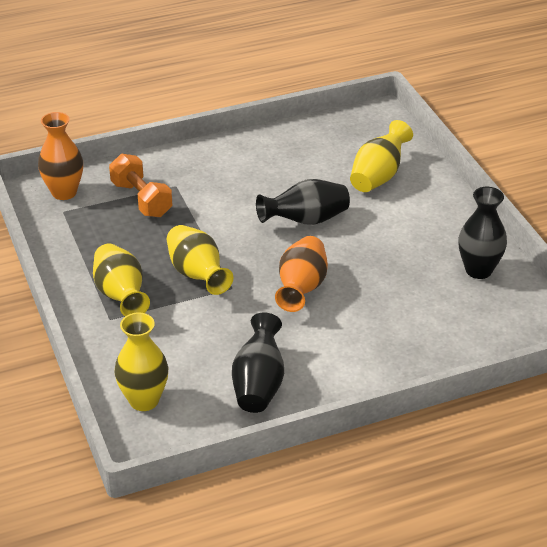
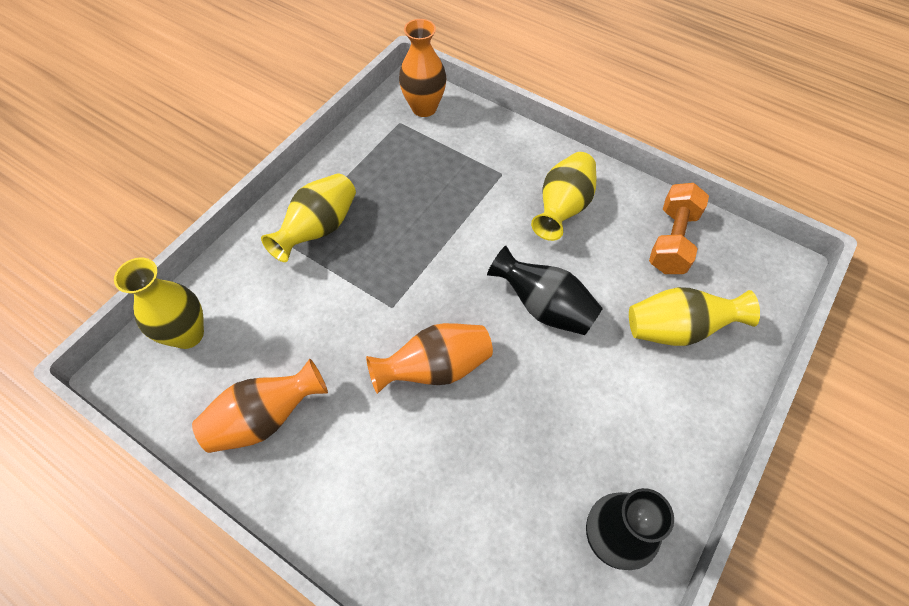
camera: 55 degrees right, 20 degrees up
orange dumbbell [109,154,172,217] -> orange dumbbell moved to [649,183,709,274]
yellow vase [167,225,233,295] -> yellow vase moved to [531,152,596,241]
black vase [232,312,284,413] -> orange vase [192,359,328,453]

